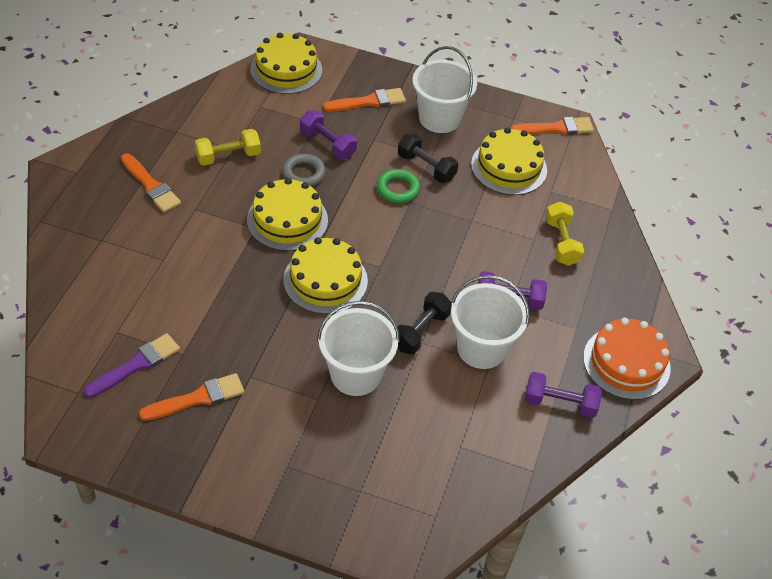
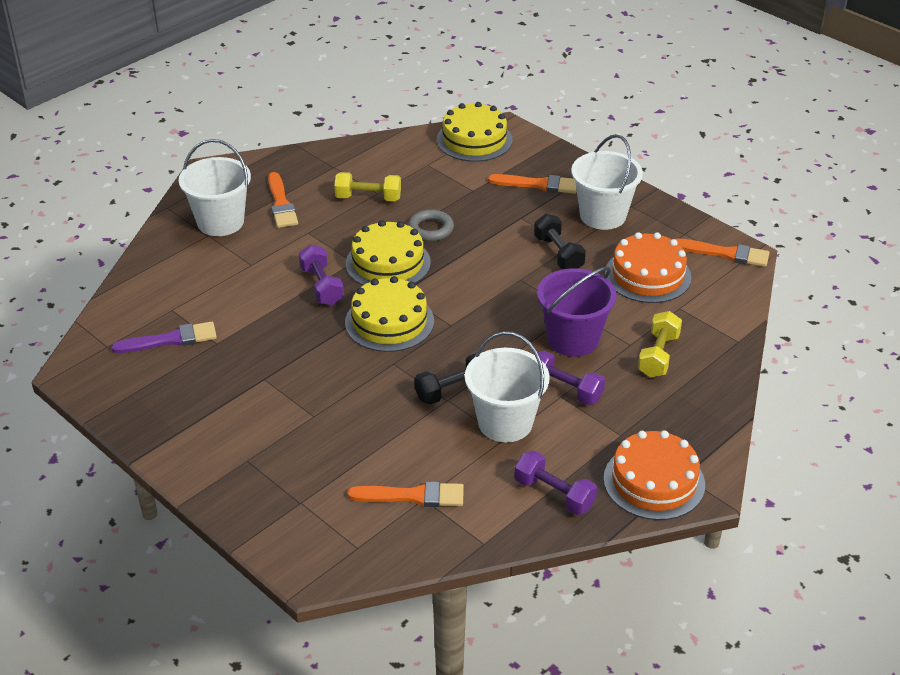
camera: 30 degrees right, 10 degrees down
orange brush [139,373,244,421] -> orange brush moved to [347,481,464,507]
purple dumbbell [300,110,357,159] -> purple dumbbell moved to [299,245,344,305]
white bucket [317,301,400,396] -> white bucket moved to [179,139,251,236]
green ring [377,169,420,203] -> none
yellow cake [471,127,547,195] -> orange cake [605,232,692,303]
none -> purple bucket [537,267,617,357]

